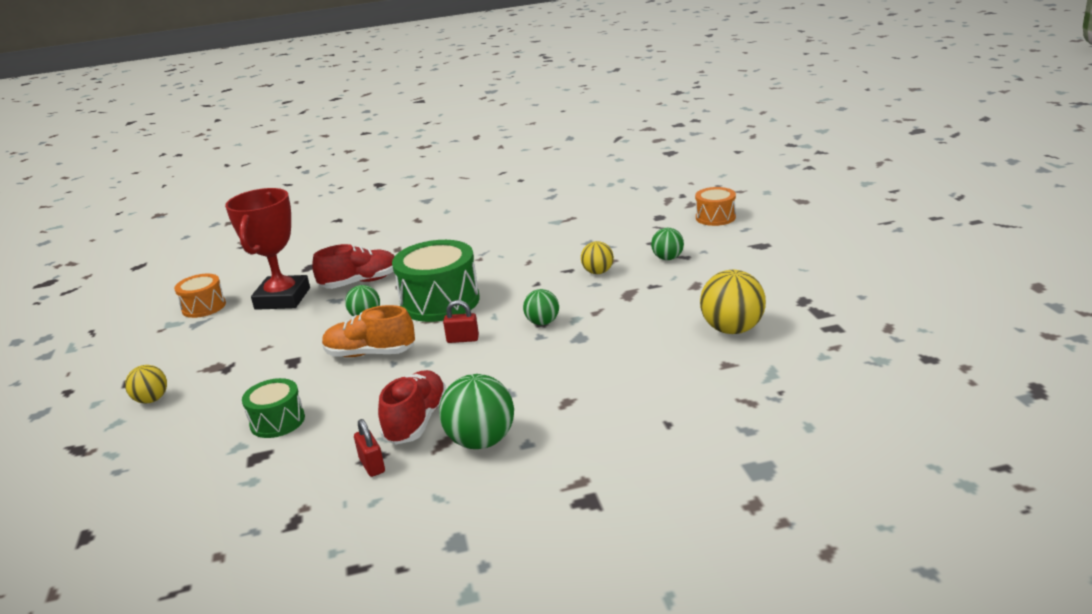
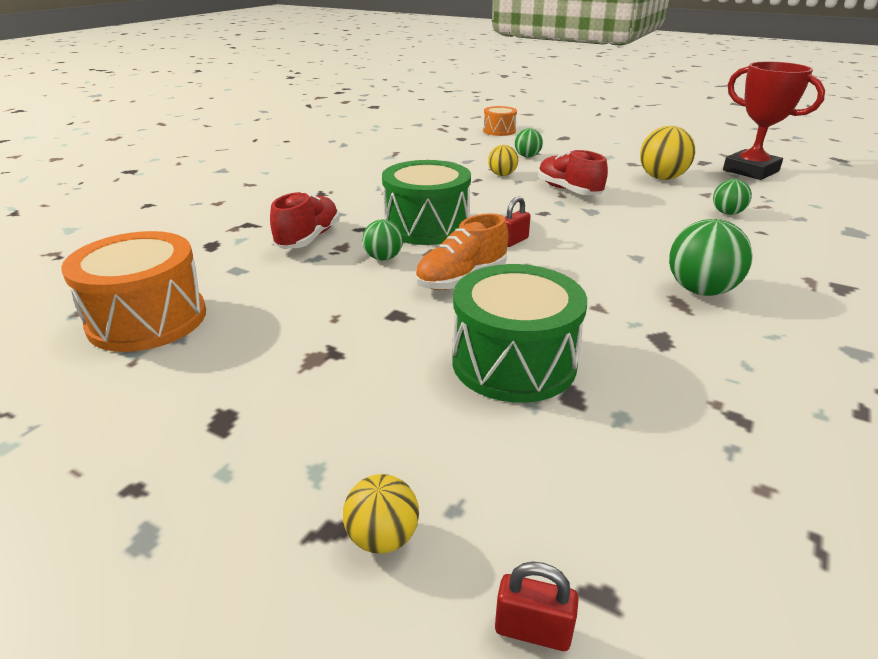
camera: 50 degrees left, 5 degrees up
yellow ball [125,365,167,404] -> yellow ball moved to [343,474,419,554]
orange drum [174,274,226,318] -> orange drum [61,231,206,352], size x1.79
red trophy [225,188,310,310] -> red trophy moved to [723,61,825,180]
green drum [242,378,305,438] -> green drum [452,264,587,403], size x1.79
red padlock [354,419,385,477] -> red padlock moved to [495,562,579,651]
red shoe [378,370,446,445] -> red shoe moved to [538,150,608,195]
green ball [523,289,559,325] -> green ball moved to [713,179,752,215]

